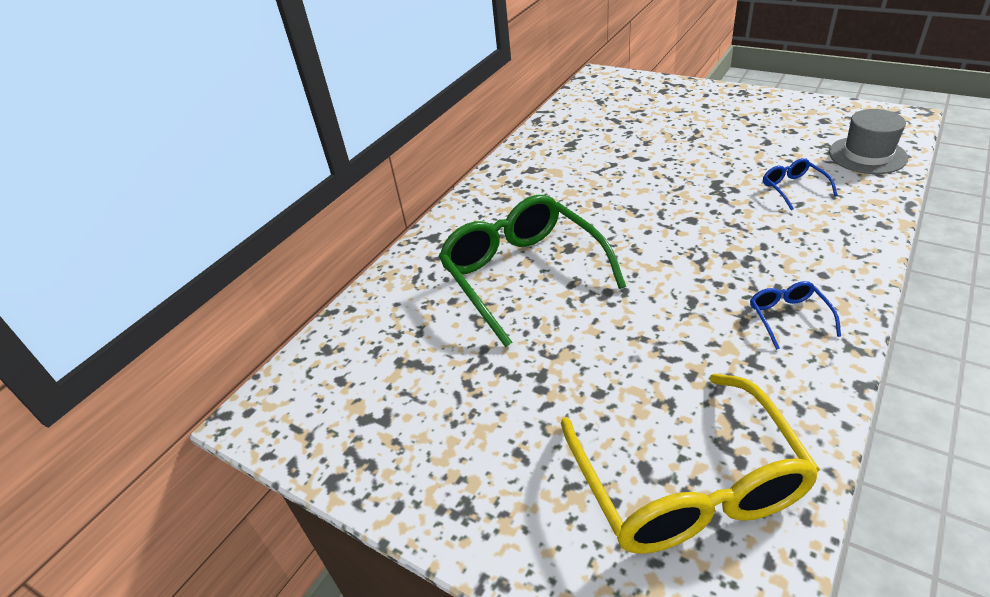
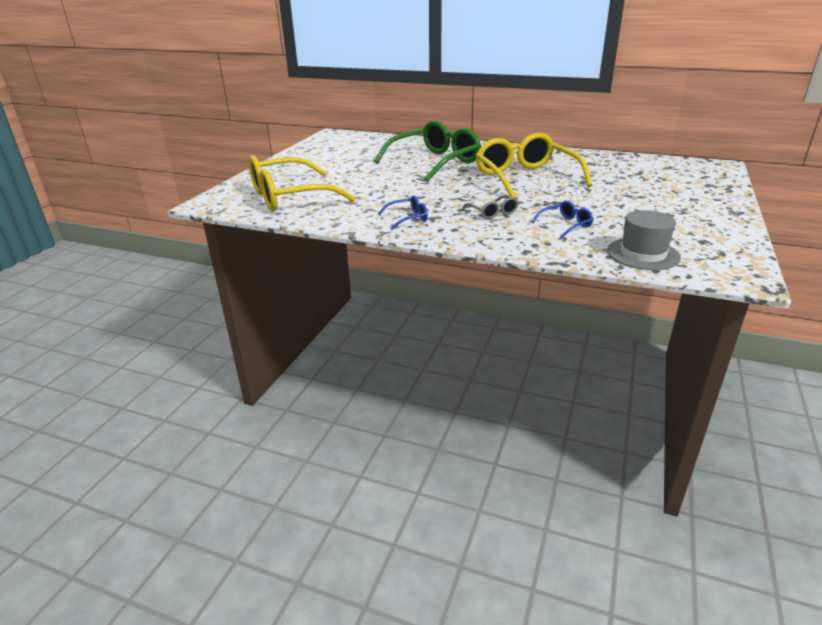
camera: 75 degrees right, 10 degrees down
none -> grey glasses [462,195,519,219]
none -> yellow glasses [475,133,592,198]

